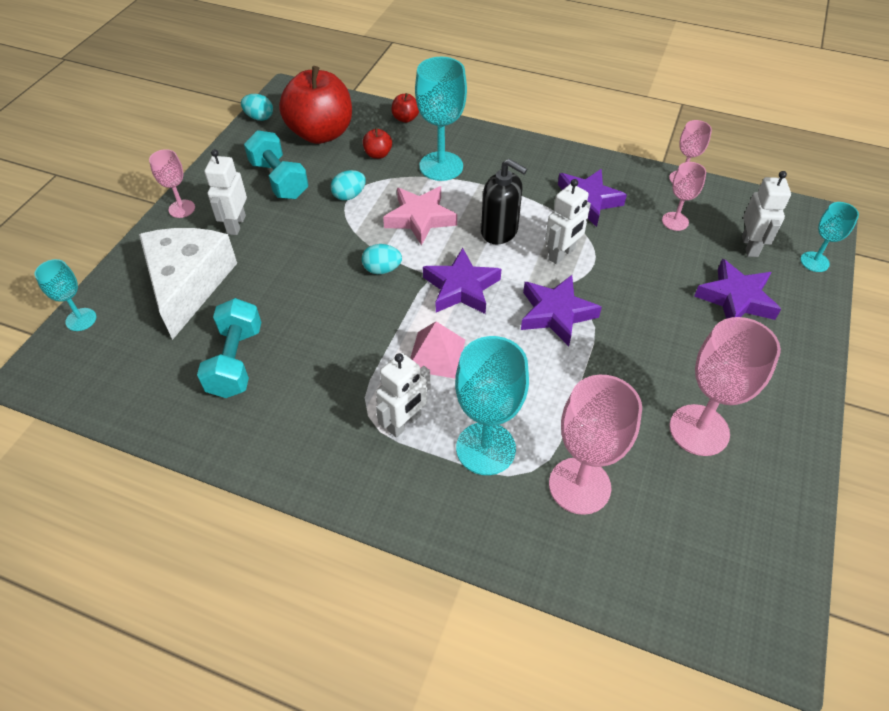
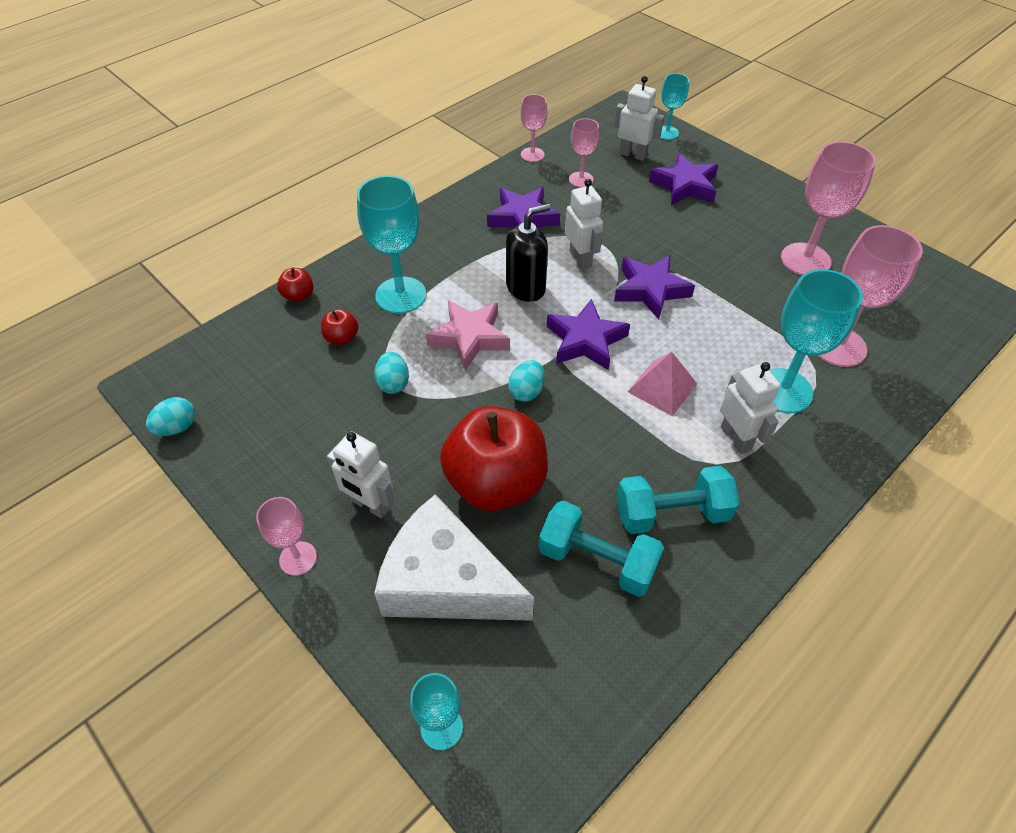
camera: 65 degrees left, 0 degrees up
turquoise dumbbell [244,130,309,199] -> turquoise dumbbell moved to [617,466,739,534]
red apple [279,66,352,144] -> red apple moved to [440,406,548,511]

